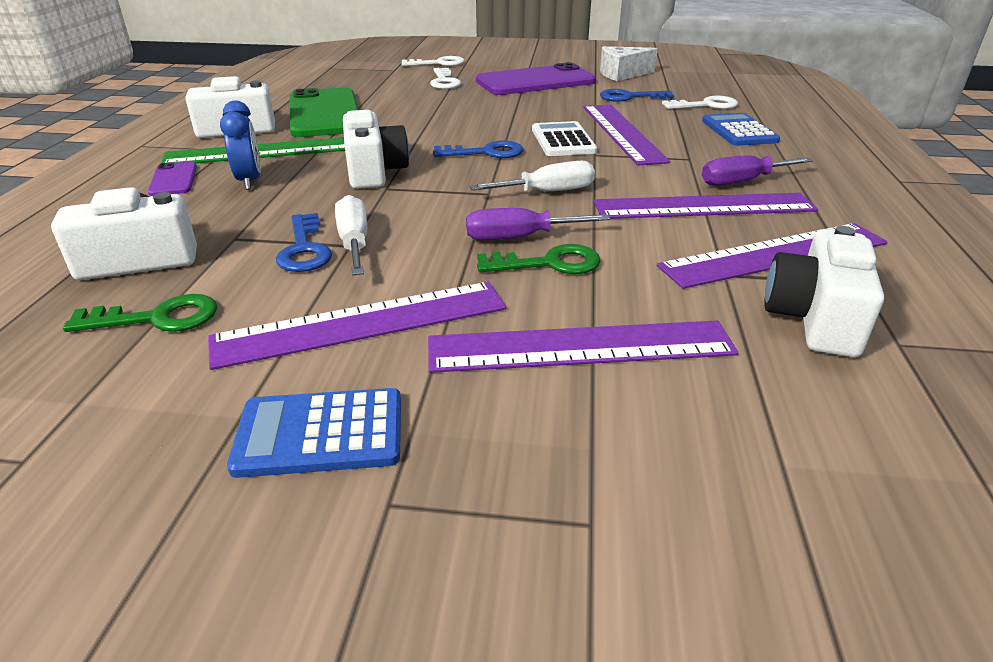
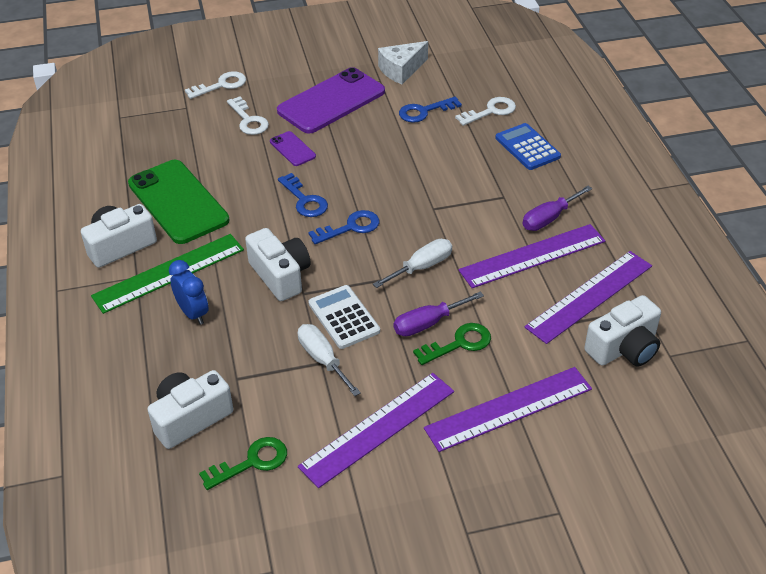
camera: 20 degrees left, 10 degrees up
purple phone [148,161,197,196] -> purple phone moved to [270,131,316,166]
blue calculator [227,388,401,478] -> none
blue key [276,213,332,272] -> blue key moved to [278,173,328,217]
white calculator [532,121,597,156] -> white calculator moved to [309,285,380,349]
purple ruler [584,104,670,166] -> none
white camera [764,226,884,357] -> white camera turned 120 degrees counterclockwise [584,295,661,367]

